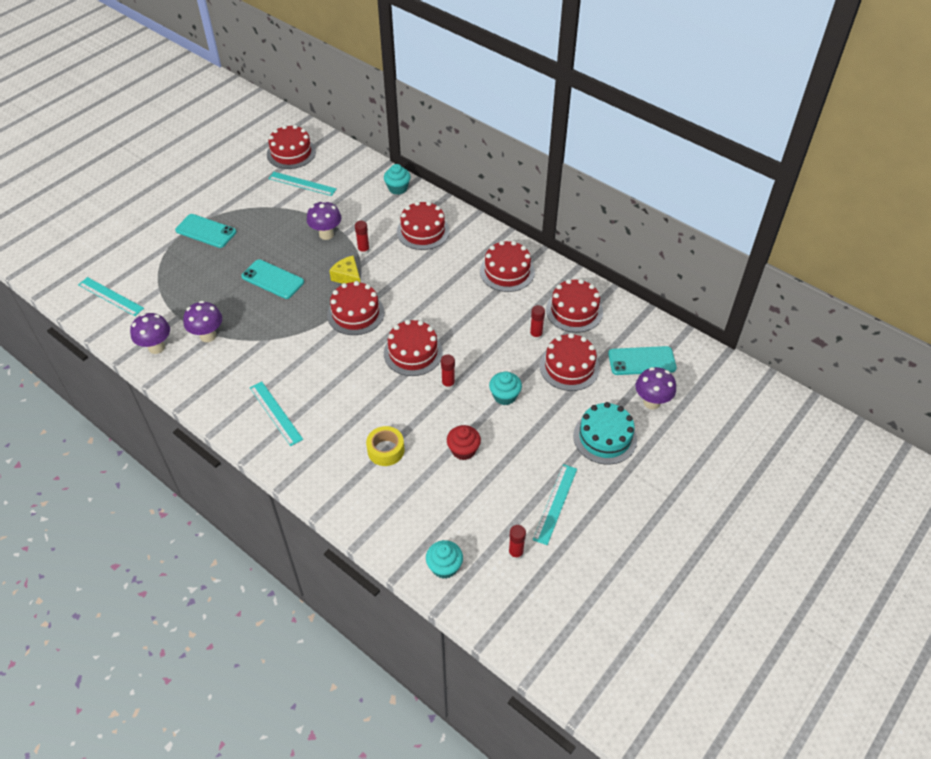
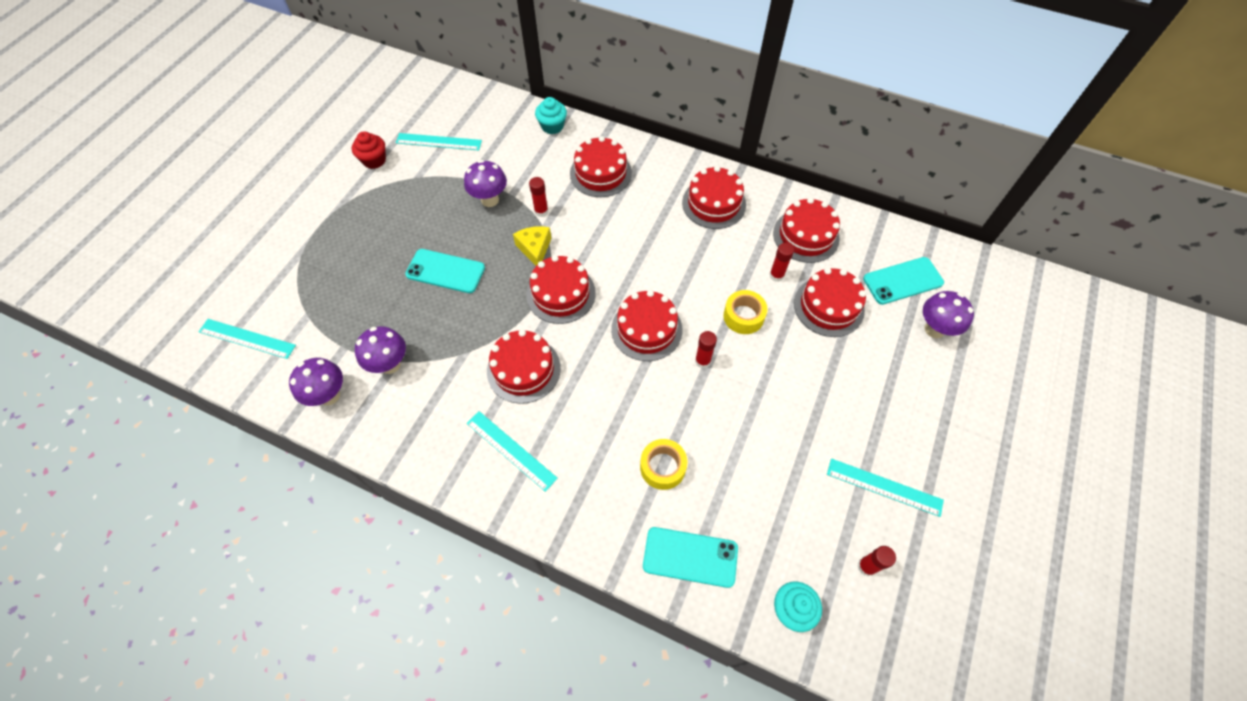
camera: 15 degrees left, 10 degrees up
turquoise phone [175,214,236,248] -> turquoise phone moved to [643,527,738,588]
red cake [267,125,316,169] -> red cake moved to [487,329,561,404]
yellow cheese [329,255,361,284] -> yellow cheese turned 45 degrees clockwise [513,226,551,266]
red cupcake [447,425,481,460] -> red cupcake moved to [352,131,386,169]
turquoise cupcake [489,371,522,405] -> none
turquoise ruler [533,464,577,545] -> turquoise ruler turned 75 degrees counterclockwise [827,458,944,517]
turquoise cake [573,402,637,465] -> none
none -> yellow tape [723,290,768,334]

